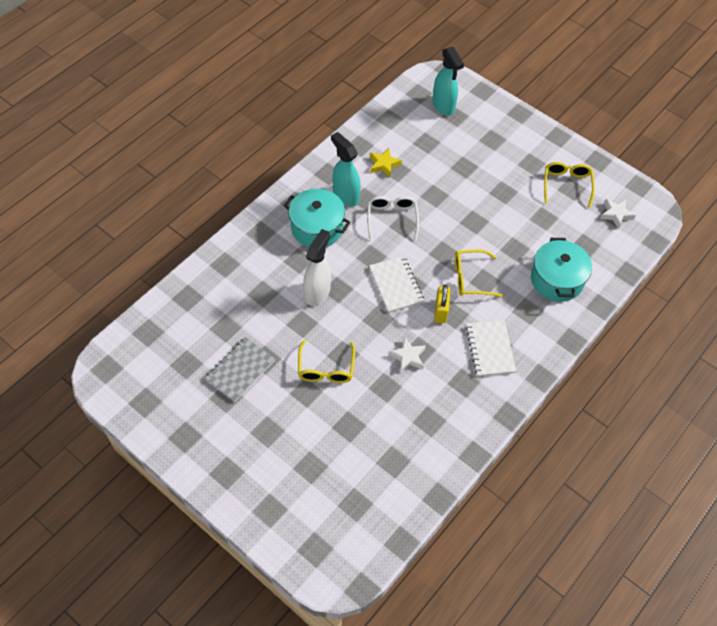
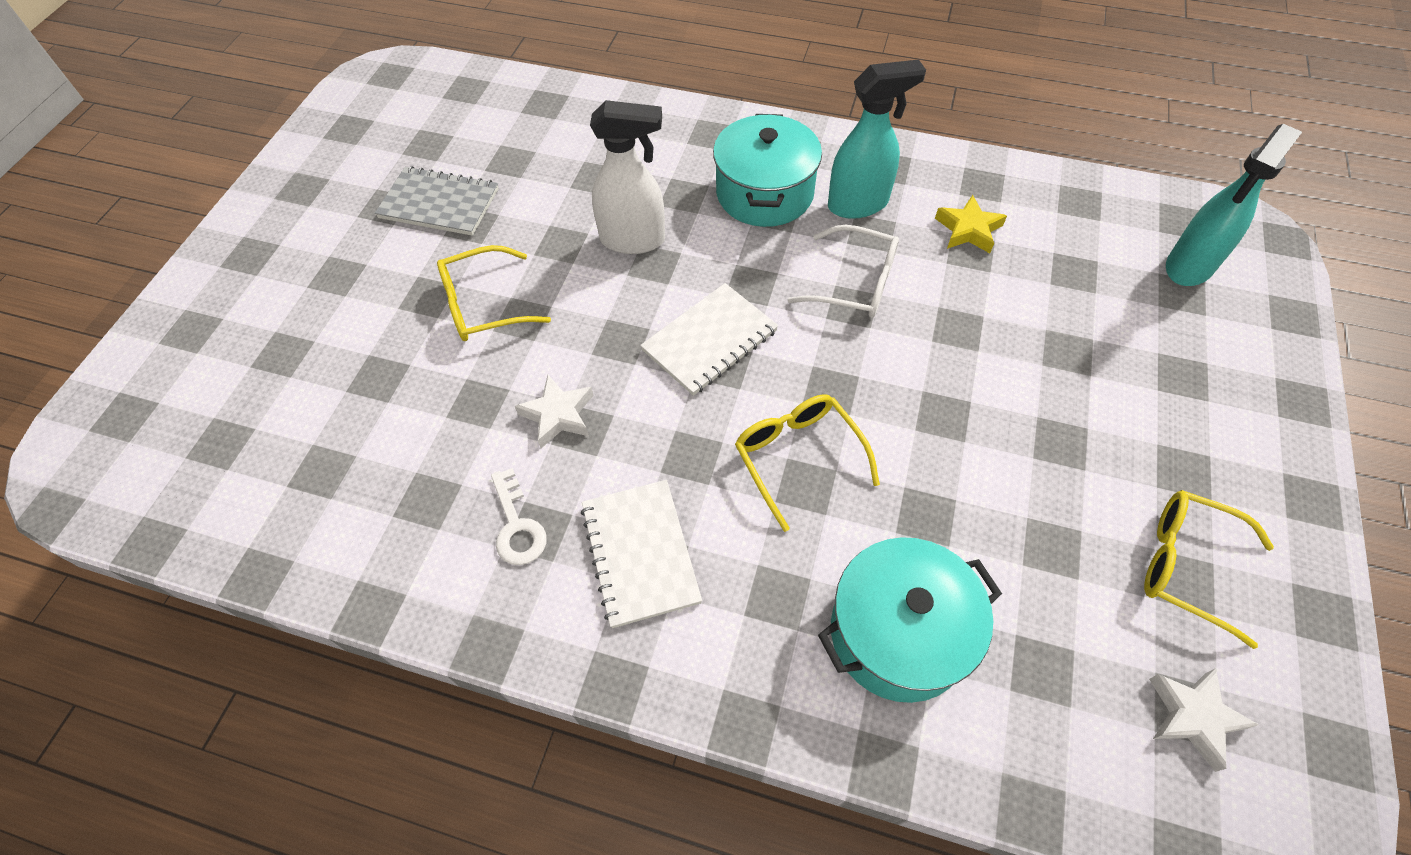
camera: 70 degrees right, 0 degrees up
turquoise spray bottle [331,132,361,206] -> turquoise spray bottle turned 45 degrees clockwise [828,60,926,219]
white glasses [367,196,419,241] -> white glasses turned 45 degrees clockwise [788,225,899,318]
yellow padlock [434,284,451,323] -> none
white notebook [466,320,517,377] -> white notebook turned 75 degrees counterclockwise [581,480,702,628]
yellow glasses [544,162,595,208] -> yellow glasses turned 135 degrees counterclockwise [1144,490,1274,649]
none -> white key [491,468,547,565]

